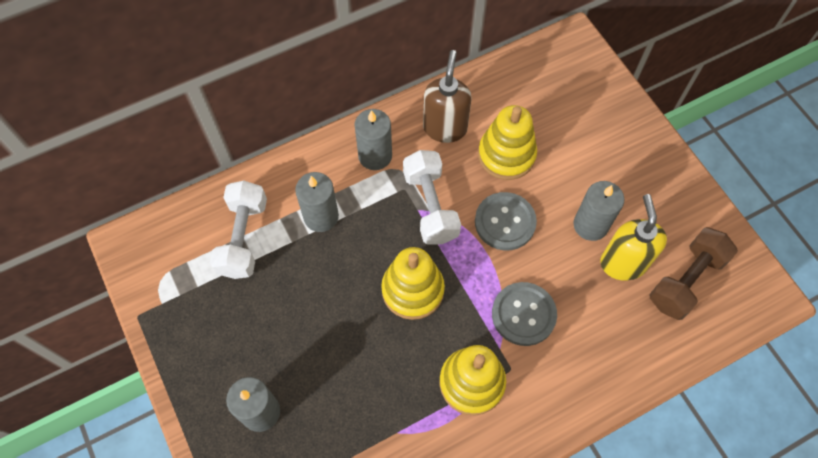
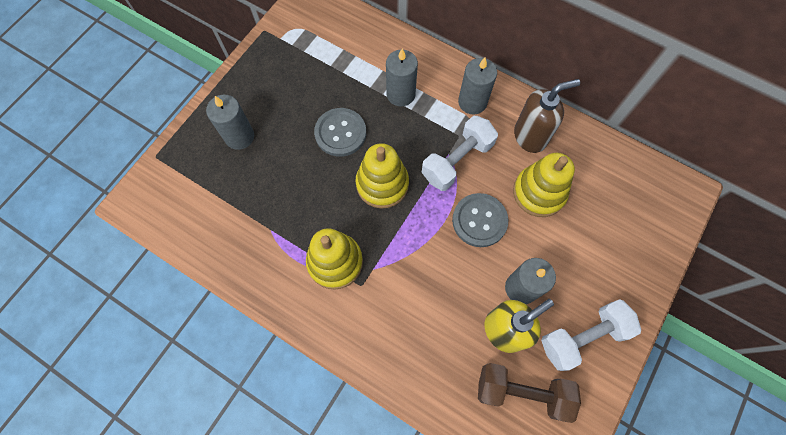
camera: 60 degrees right, 5 degrees up
white dumbbell [210,181,267,279] -> white dumbbell moved to [541,299,641,371]
grey button [492,282,557,346] -> grey button moved to [314,108,366,157]

